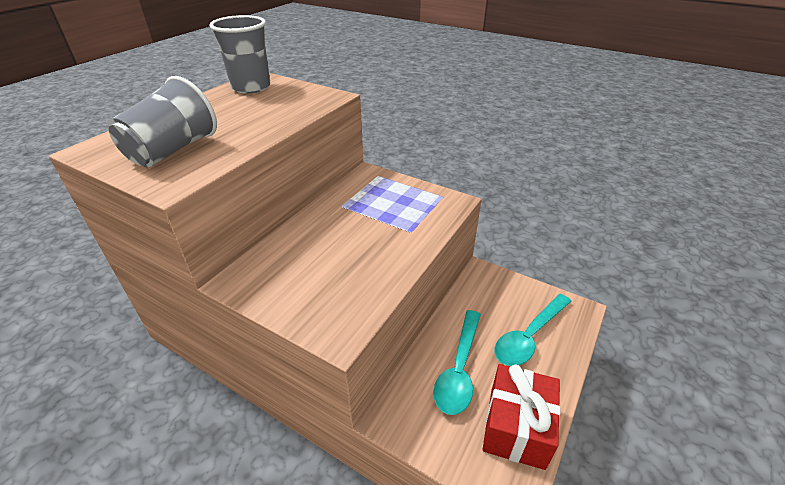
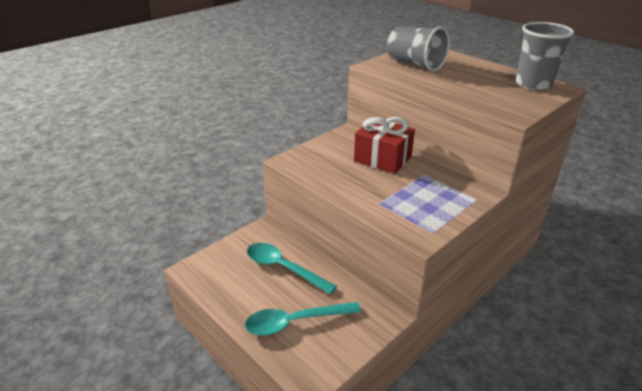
camera: 105 degrees right, 5 degrees down
red gift [482,364,560,470] -> red gift moved to [354,117,415,174]
turquoise spoon [495,294,572,366] -> turquoise spoon turned 75 degrees counterclockwise [245,302,361,336]

